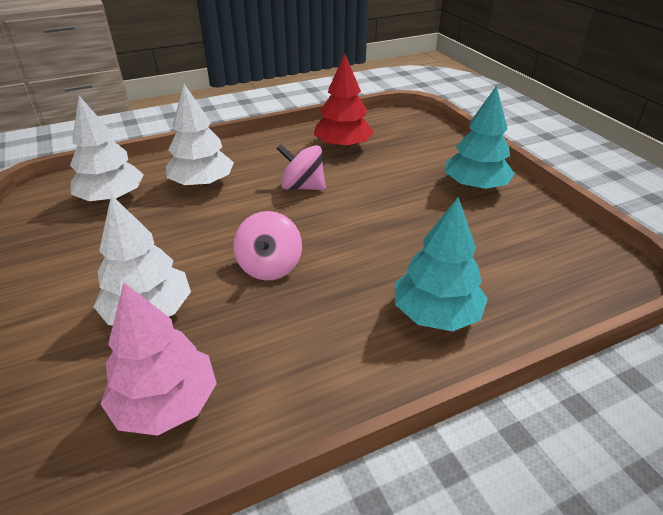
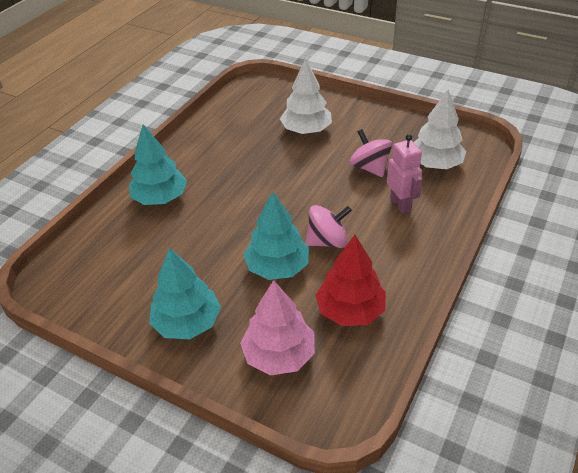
camera: 145 degrees right, 5 degrees up
pink tree [101,282,217,436] -> pink tree moved to [240,280,315,376]
white tree [166,84,234,187] -> pink robot [387,134,422,214]
pink spinning top [233,211,302,281] -> pink spinning top moved to [350,129,392,177]
none -> turquoise tree [243,191,309,280]

